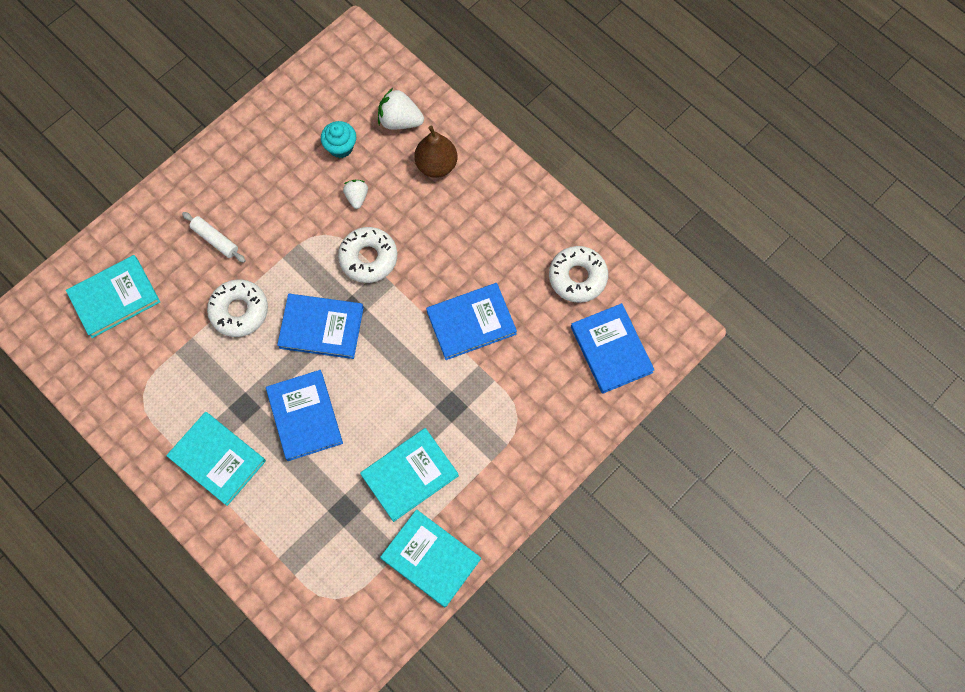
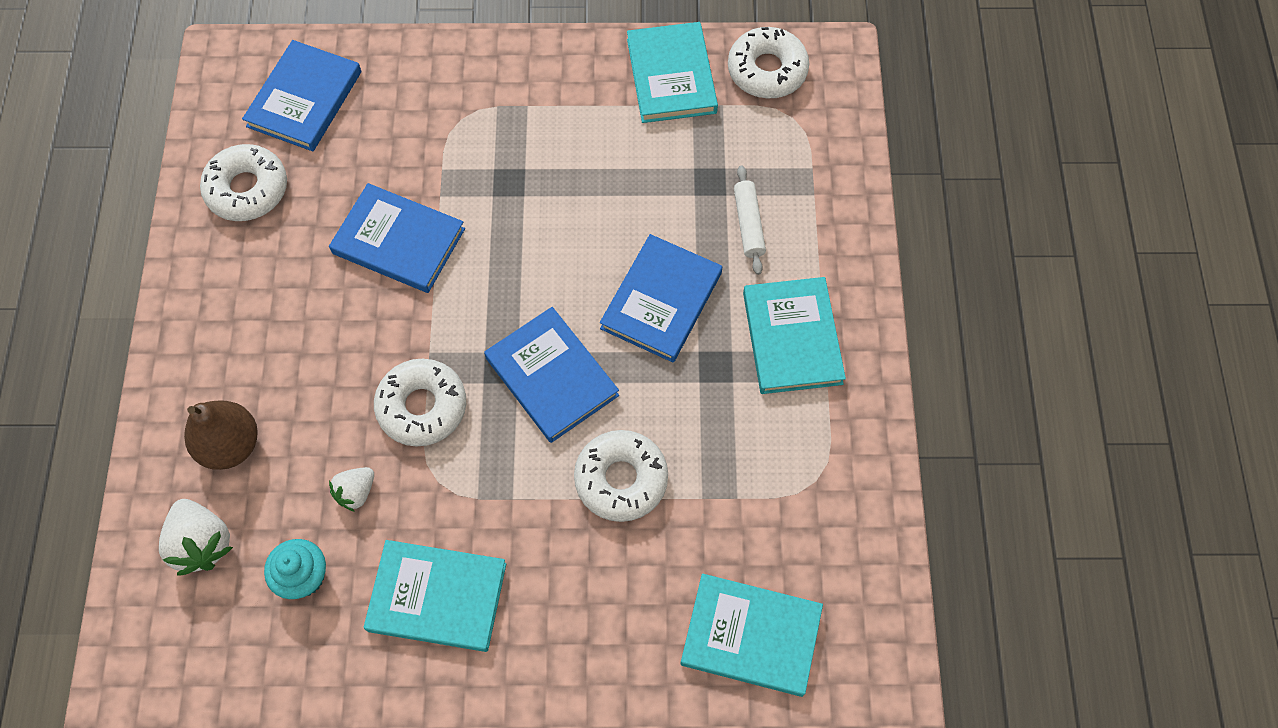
camera: 135 degrees left, 5 degrees down
white rolling pin [182,212,246,263] -> white rolling pin moved to [734,165,766,275]
turquoise book [360,428,459,522] -> turquoise book moved to [364,540,506,652]
none -> white donut [728,27,809,99]

